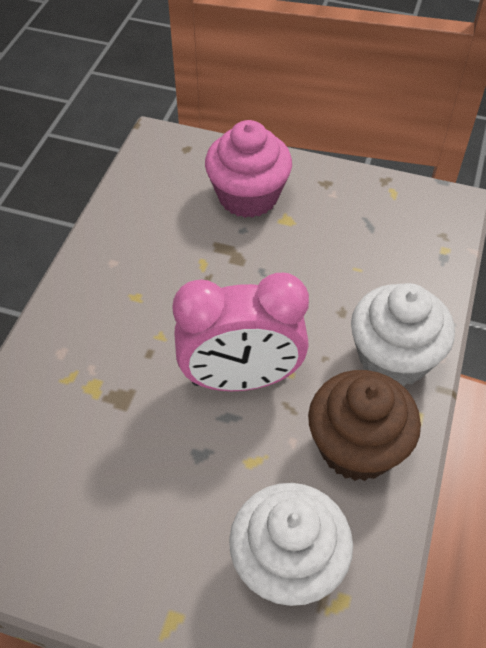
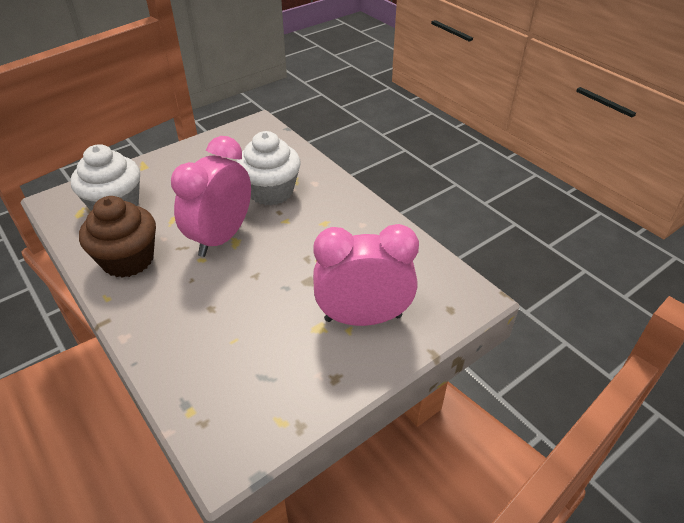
camera: 125 degrees right, 10 degrees down
pink cupcake [205,120,292,218] -> pink clock [313,224,419,326]
white cupcake [351,283,455,387] -> white cupcake moved to [236,131,301,205]

